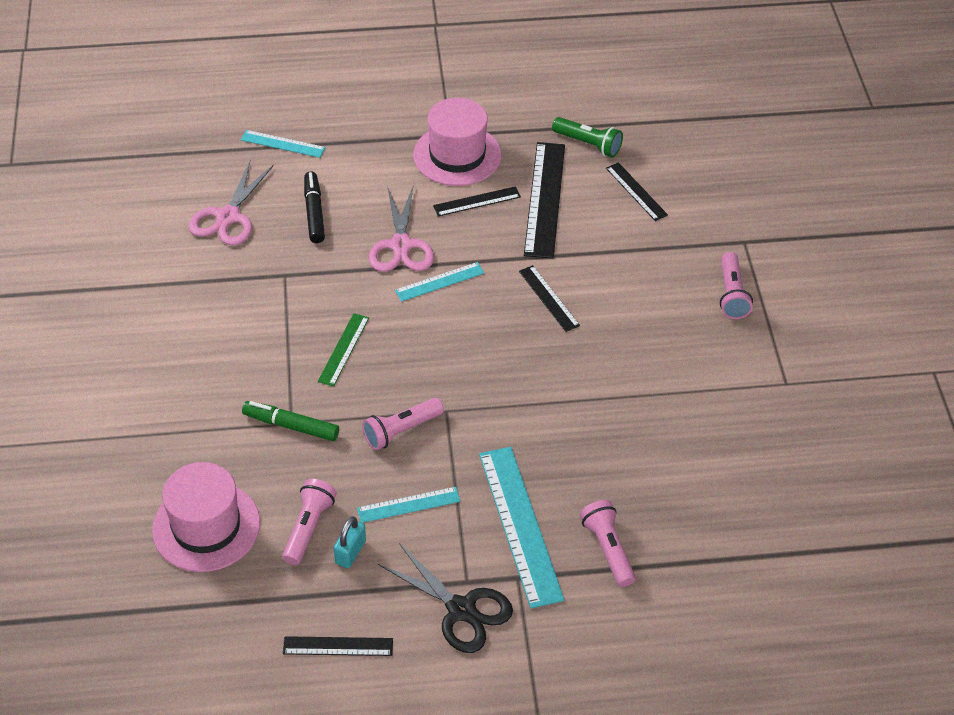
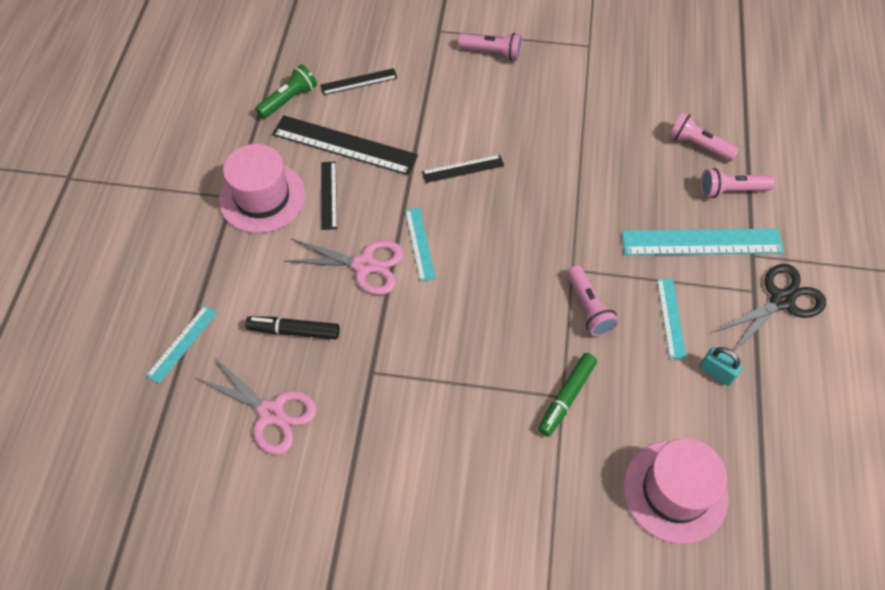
camera: 75 degrees left, 10 degrees up
pink flashlight [282,479,337,565] -> pink flashlight moved to [669,112,739,161]
black ruler [283,636,393,656] -> none
green ruler [318,313,369,386] -> none

